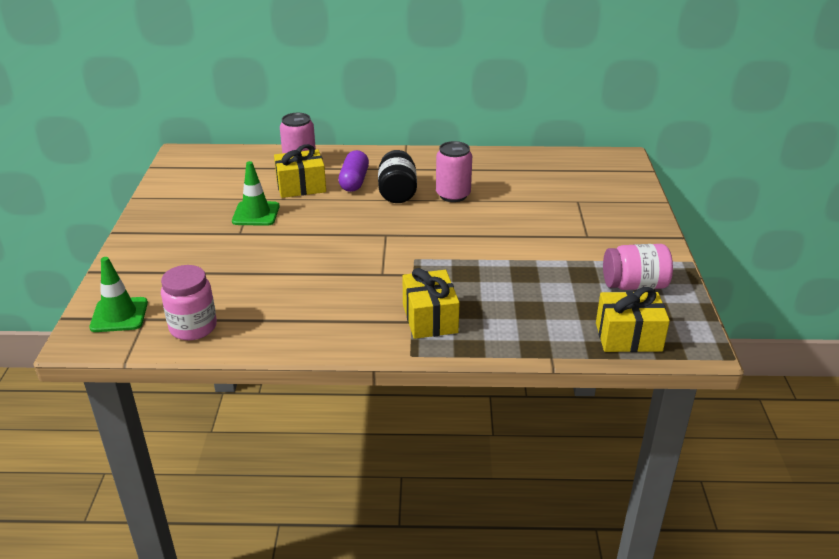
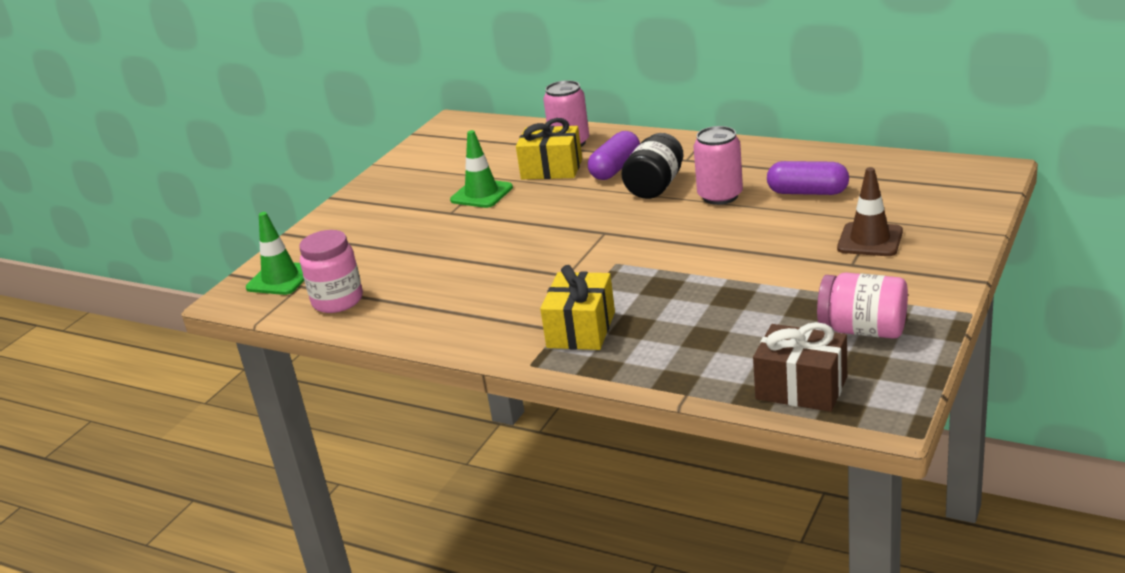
camera: 30 degrees right, 5 degrees down
yellow gift [596,287,670,352] -> brown gift [753,322,847,412]
none -> purple capsule [767,161,849,195]
none -> brown traffic cone [837,167,903,256]

